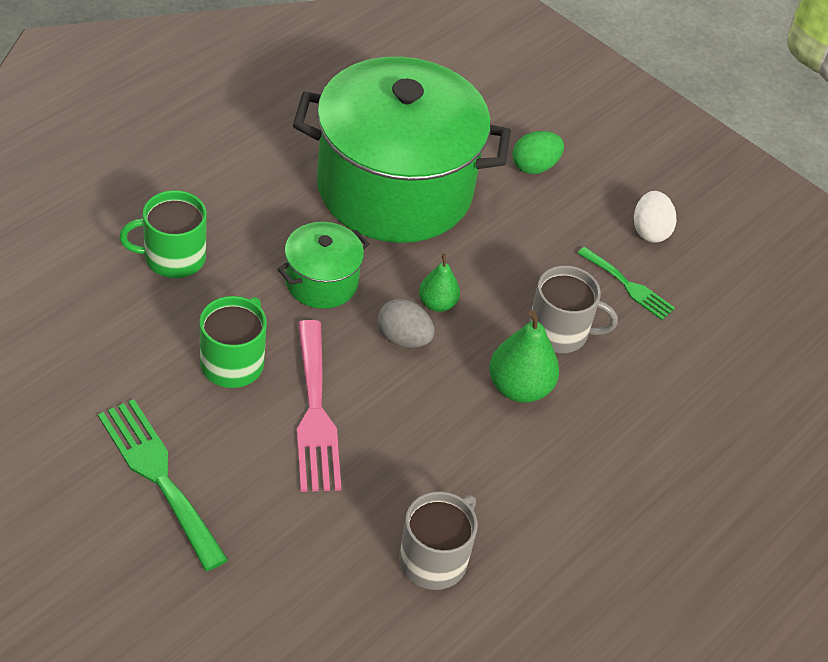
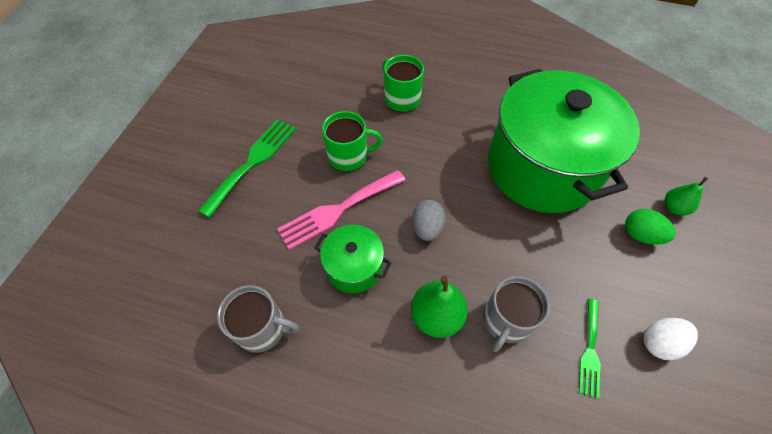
camera: 70 degrees right, 10 degrees up
green pot [277,222,369,309] -> green pot moved to [314,225,392,293]
green pear [419,254,460,312] -> green pear moved to [665,177,708,215]
grey mug [529,265,618,353] -> grey mug turned 45 degrees clockwise [483,276,550,352]

